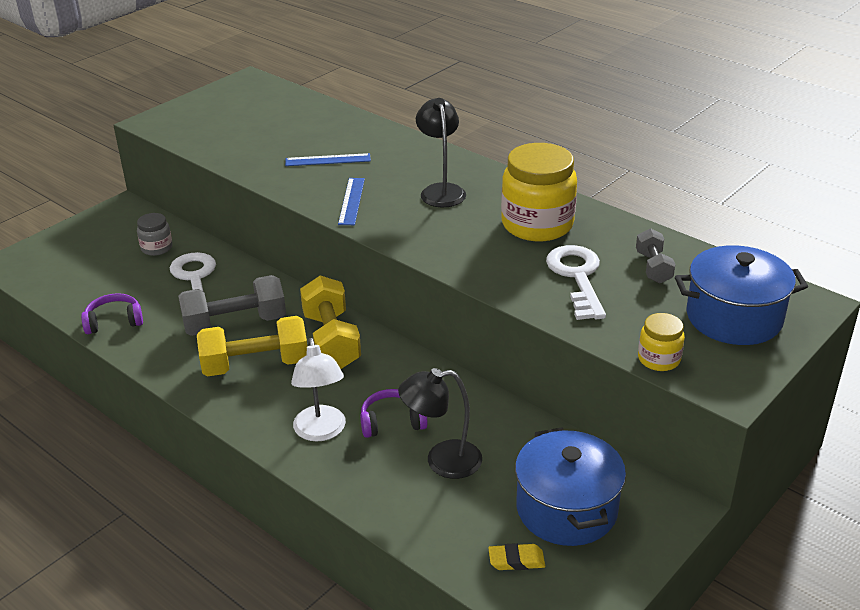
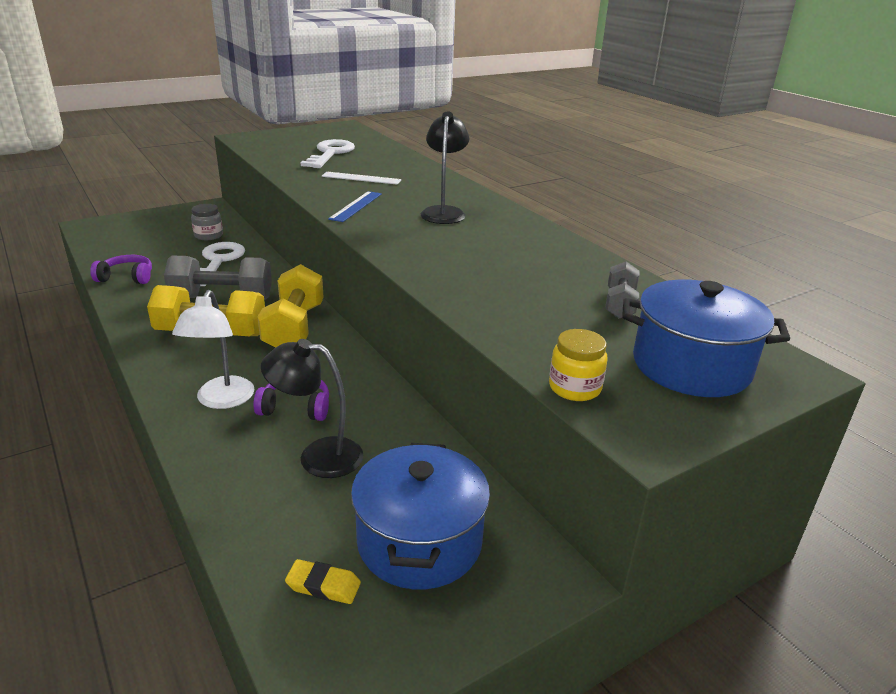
camera: 15 degrees right, 5 degrees down
blue ruler [285,153,371,166] -> white ruler [322,172,401,185]
yellow jar [501,143,577,241] -> none
white key [546,245,606,320] -> white key moved to [301,139,355,168]

